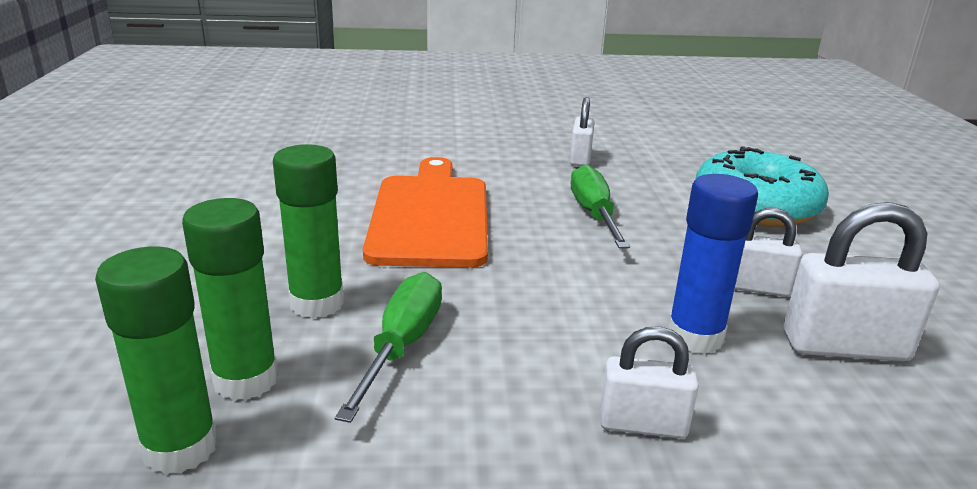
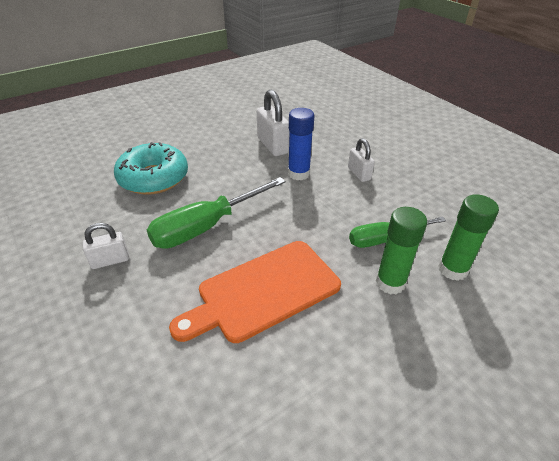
camera: 120 degrees left, 15 degrees up
green glue stick [95,246,218,475] -> none
green screwdriver [571,165,630,248] -> green screwdriver [147,177,286,249], size x1.52
white padlock [735,208,802,297] -> none

